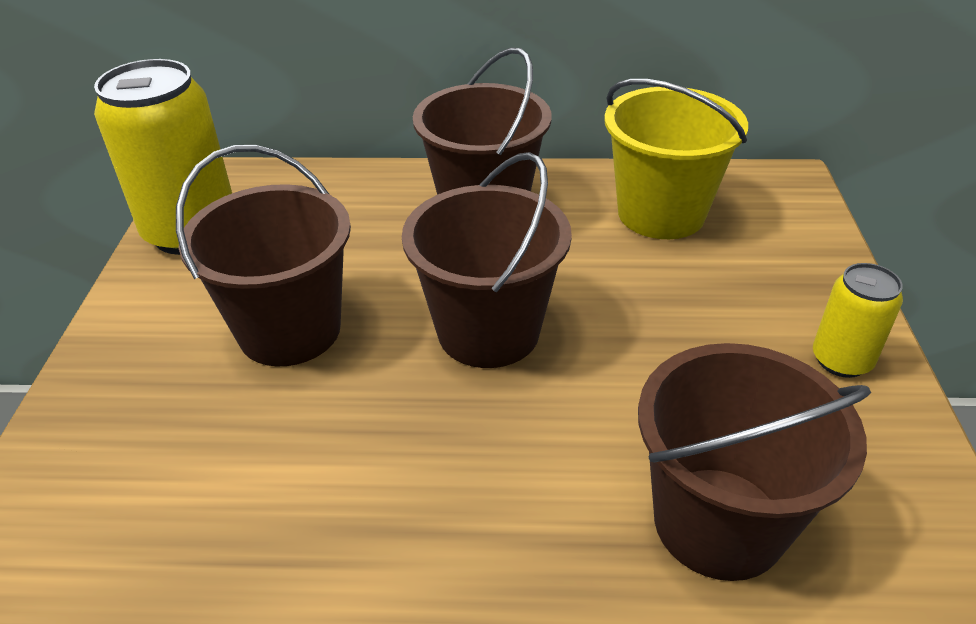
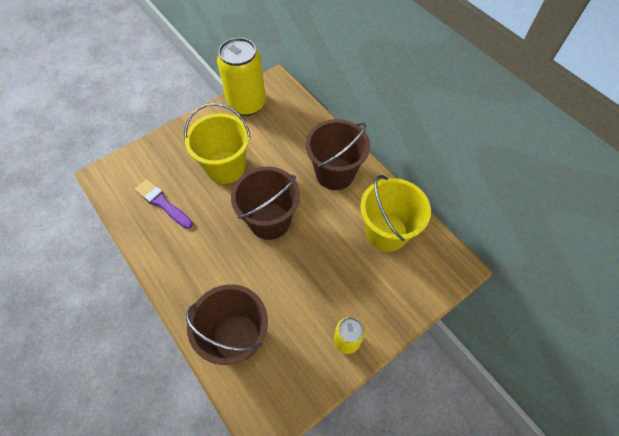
camera: 50 degrees right, 20 degrees up
brown bucket [176,145,351,366] -> yellow bucket [184,103,251,184]
none -> purple brush [135,179,193,229]

